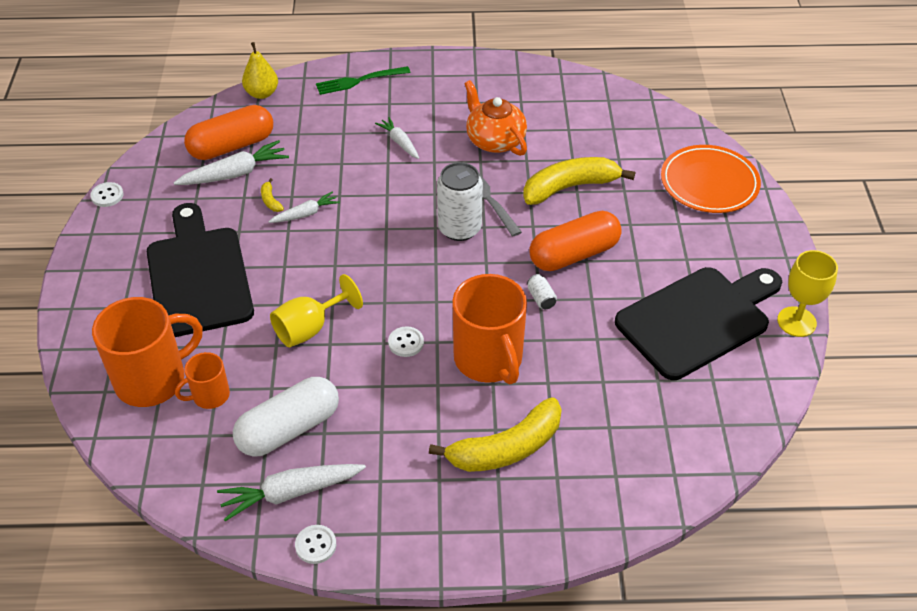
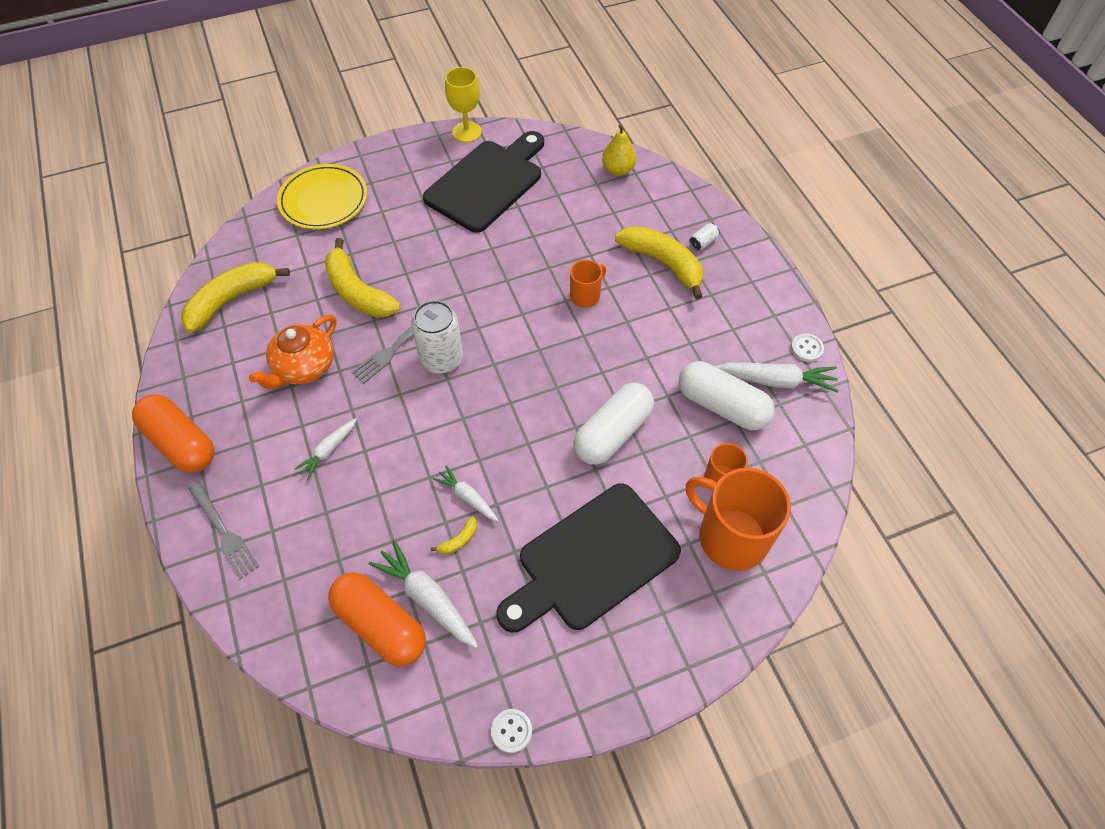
camera: 110 degrees left, 10 degrees up
white carrot [217,464,366,521] -> white carrot turned 45 degrees counterclockwise [715,363,839,393]
yellow pear [242,42,278,99] -> yellow pear moved to [602,124,636,176]
yellow goblet [270,274,363,347] -> white capsule [573,383,654,465]
green fork [316,66,410,95] -> grey fork [188,481,260,579]
white button [388,326,424,357] -> none
orange mug [452,274,527,384] -> orange mug [570,260,606,308], size x0.52
white can [527,274,557,309] -> white can moved to [689,223,720,251]
orange capsule [529,211,622,271] -> orange capsule moved to [132,394,214,473]
black cutting board [615,267,782,380] -> black cutting board turned 90 degrees clockwise [423,131,544,233]
orange plate [661,145,761,213] -> yellow plate [277,164,367,229]
none -> yellow banana [181,262,290,333]

